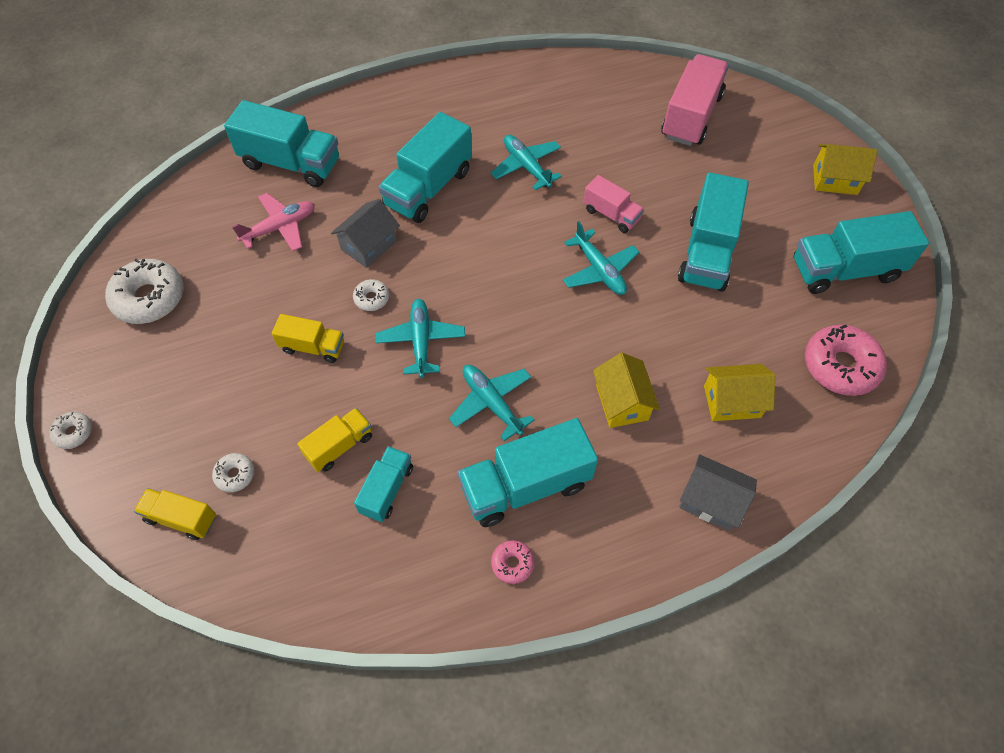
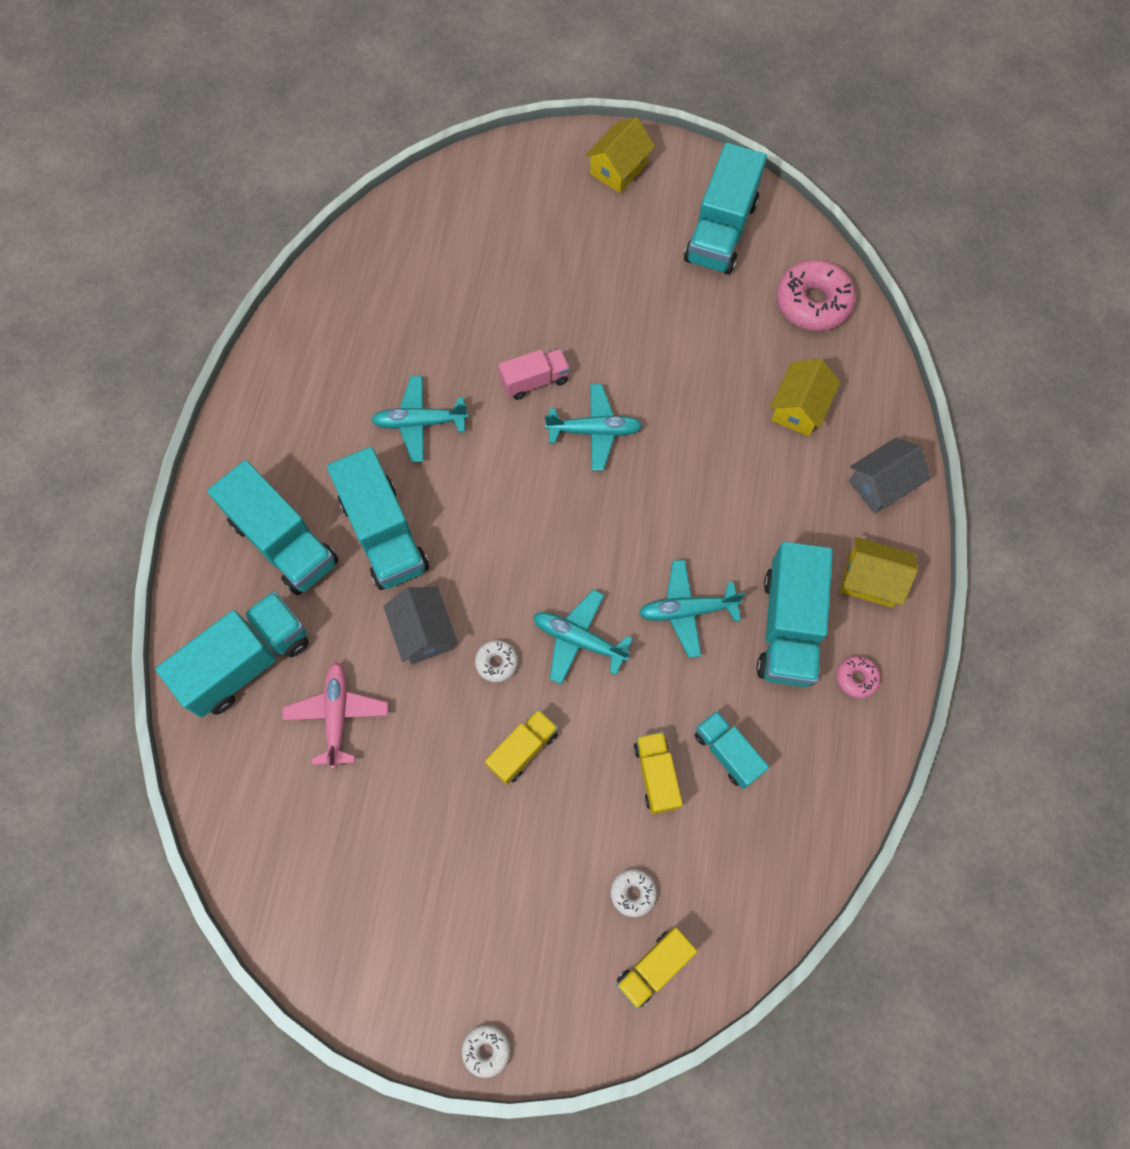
camera: 60 degrees left, 10 degrees up
white donut [105,259,183,324] -> none
yellow house [593,353,660,428] -> yellow house moved to [840,537,918,608]
pink truck [661,54,729,146] -> none
turquoise truck [678,172,749,291] -> turquoise truck moved to [207,460,339,595]

